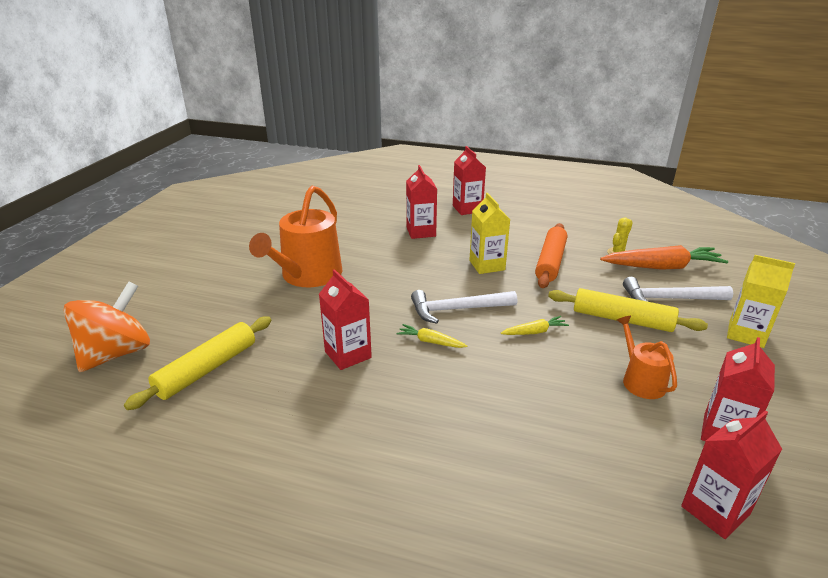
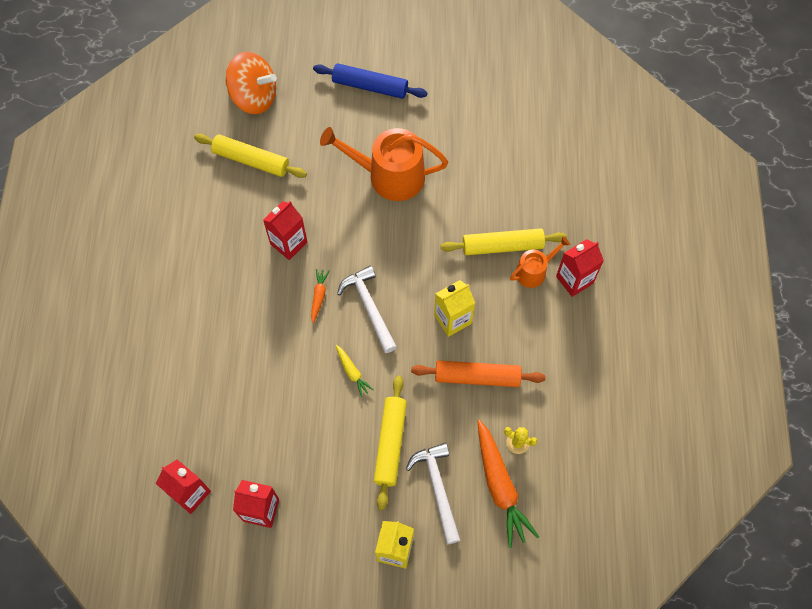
camera: 75 degrees right, 35 degrees up
yellow carrot [396,324,467,348] -> orange carrot [311,269,330,323]
red carton [406,165,437,239] -> yellow rolling pin [440,228,567,255]
orange watering can [617,316,677,399] -> orange watering can moved to [510,237,570,288]
none -> blue rolling pin [313,63,427,99]

